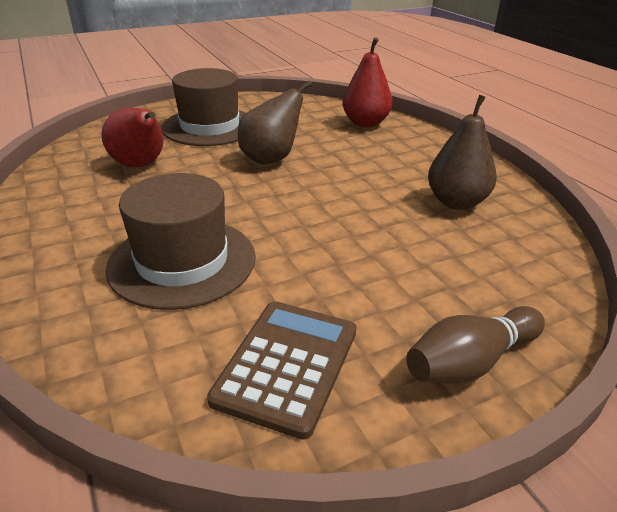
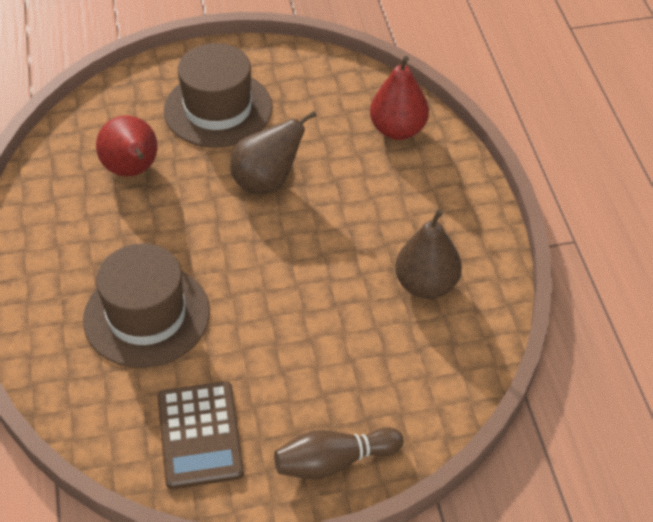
camera: 15 degrees right, 15 degrees up
brown calculator [207,301,357,440] -> brown calculator turned 135 degrees clockwise [157,381,244,489]

